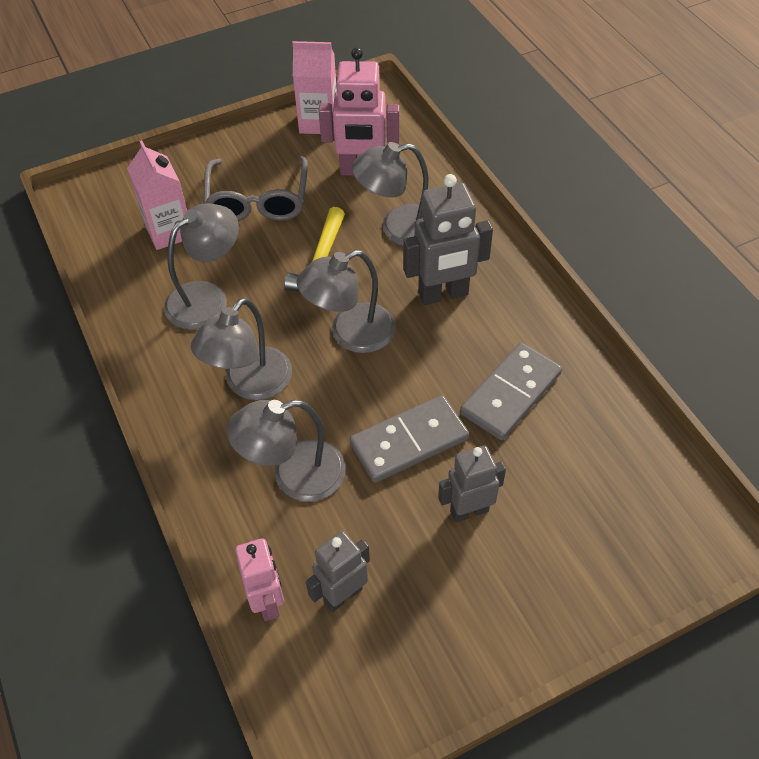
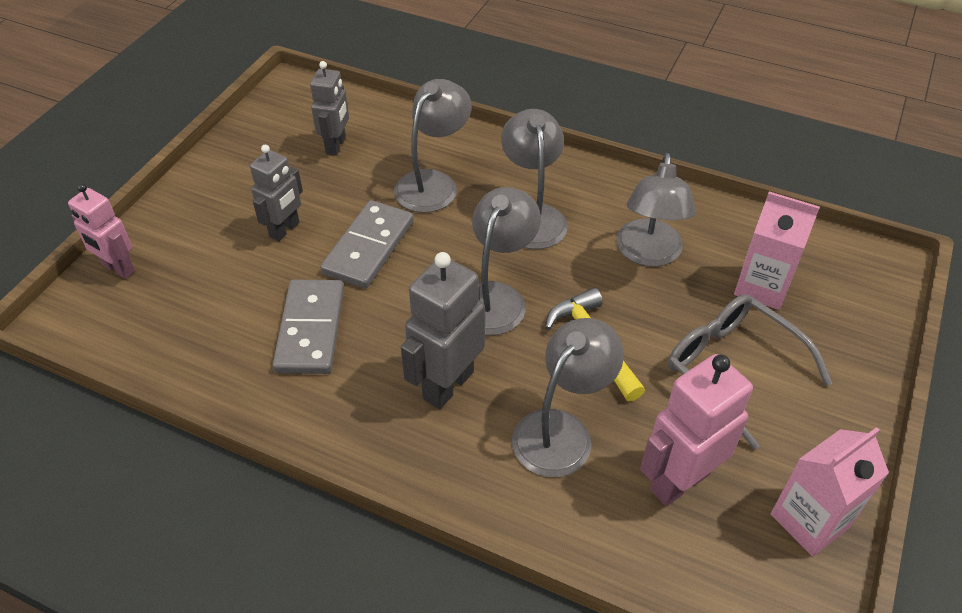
camera: 140 degrees right, 5 degrees down
pink robot [235,538,284,621] -> pink robot moved to [68,183,135,279]

